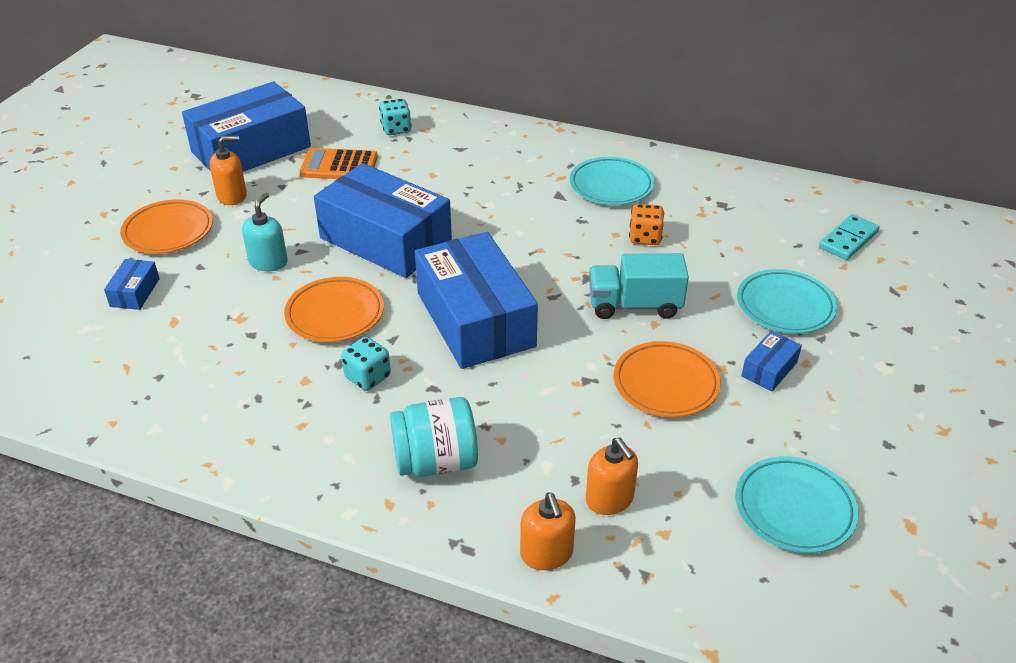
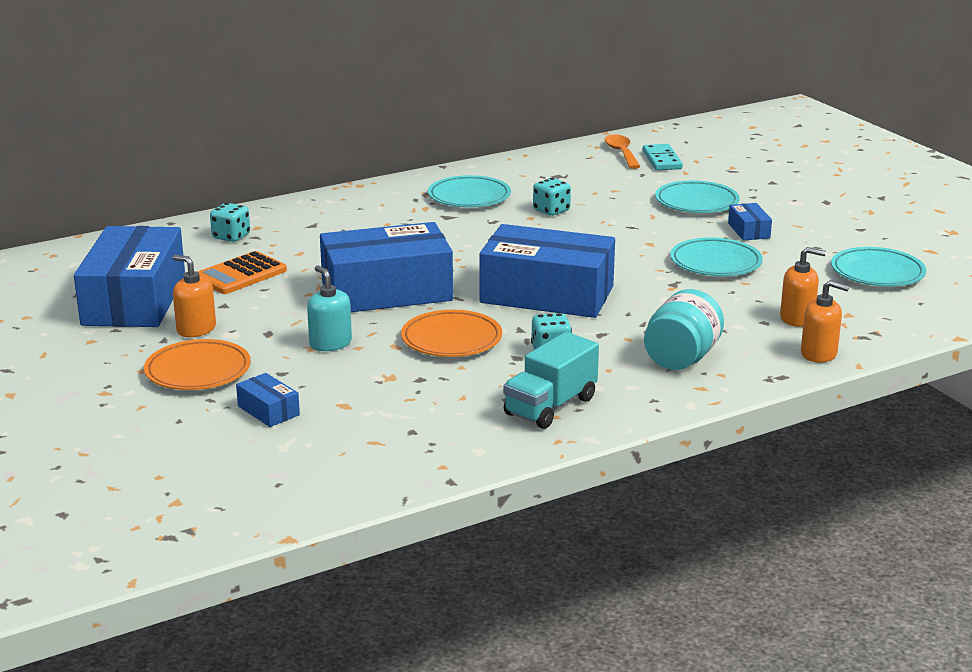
camera: 50 degrees left, 15 degrees down
orange soap dispenser [209,135,247,205] -> orange soap dispenser turned 75 degrees counterclockwise [173,255,216,337]
turquoise truck [589,253,689,319] -> turquoise truck moved to [503,332,599,429]
orange plate [614,341,721,417] -> turquoise plate [670,238,763,276]
orange dice [629,204,664,245] -> turquoise dice [533,178,571,216]
none -> orange spoon [604,134,641,169]

